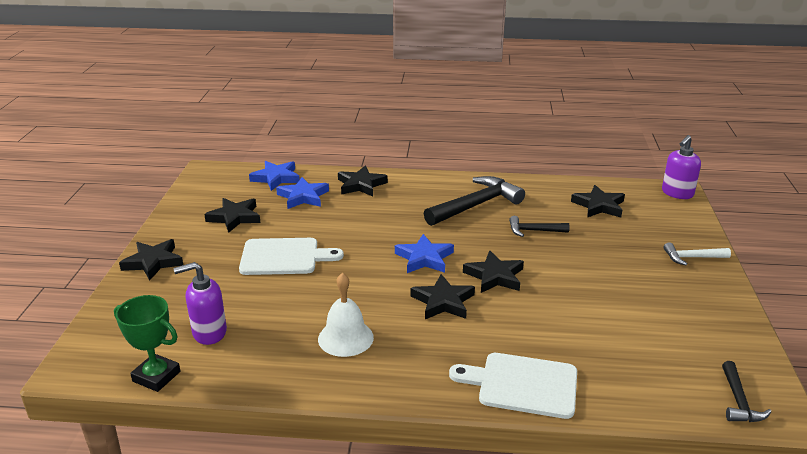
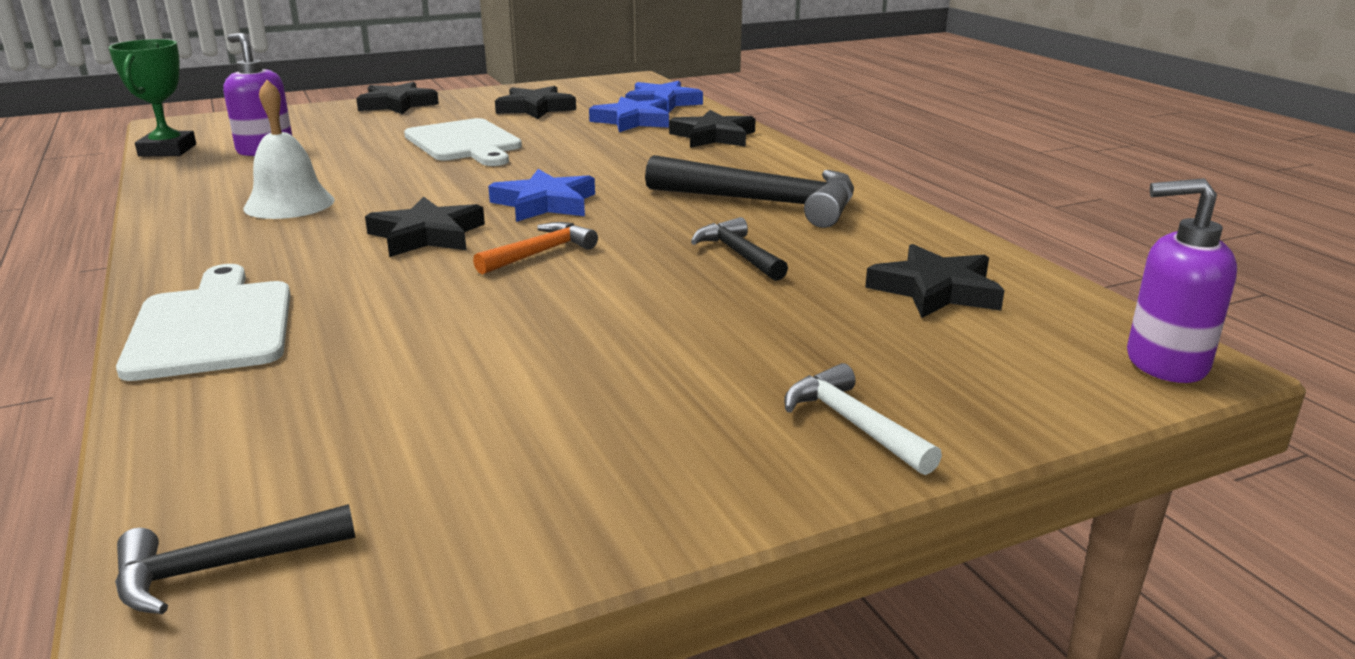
camera: 60 degrees right, 5 degrees down
black star [463,251,524,293] -> orange hammer [473,222,598,275]

